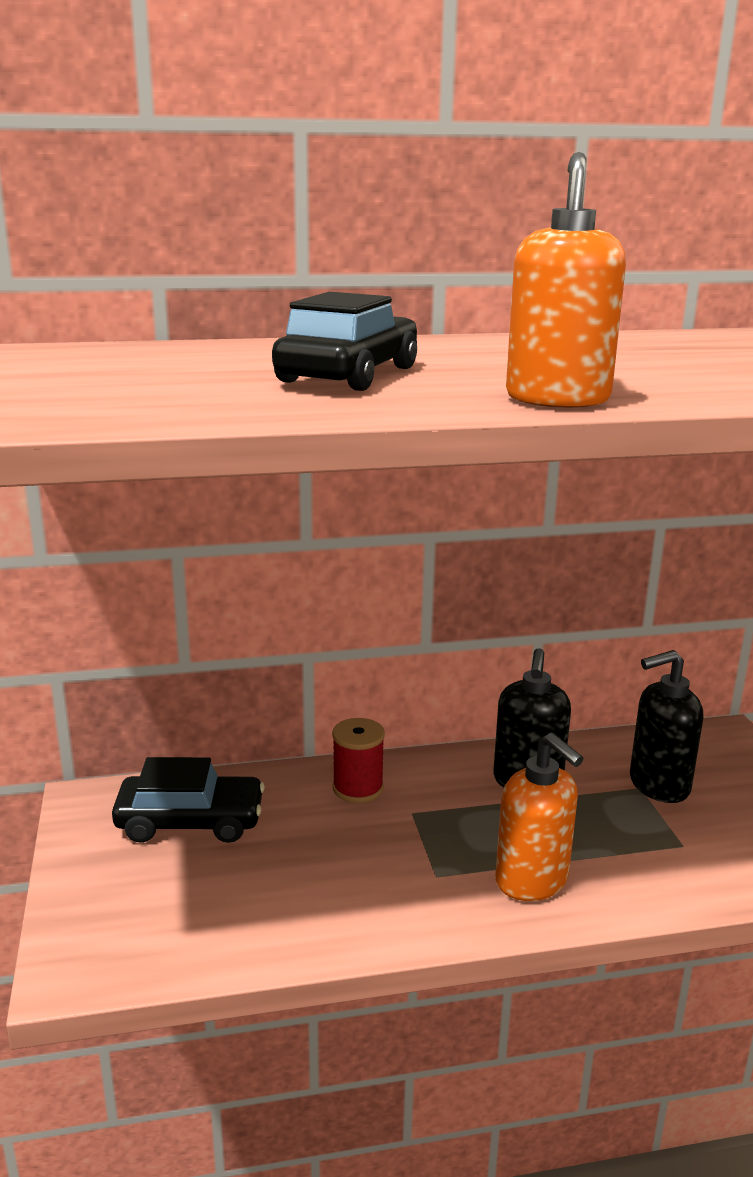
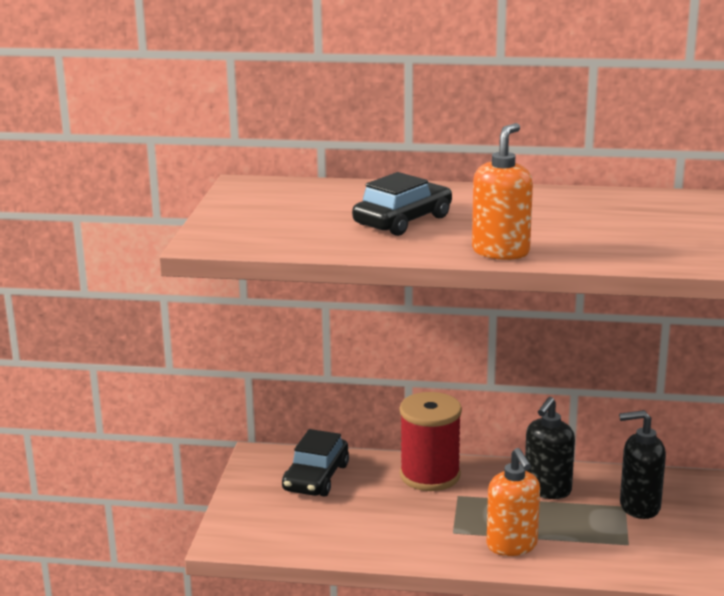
camera: 20 degrees right, 0 degrees up
black car [112,757,265,843] -> black car turned 90 degrees clockwise [282,429,349,496]
red spool [332,718,385,803] -> red spool [400,392,462,491], size x1.74

